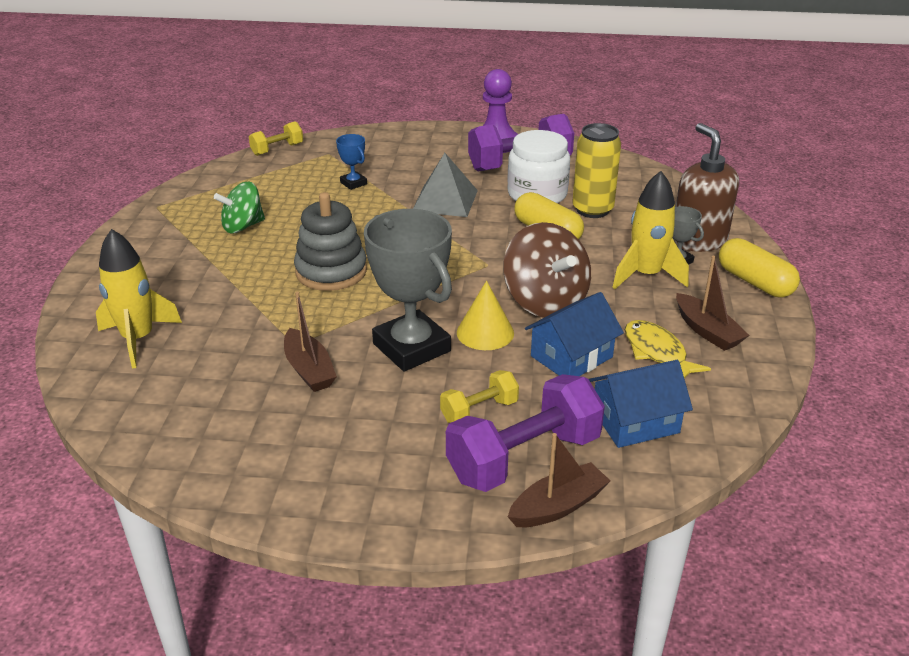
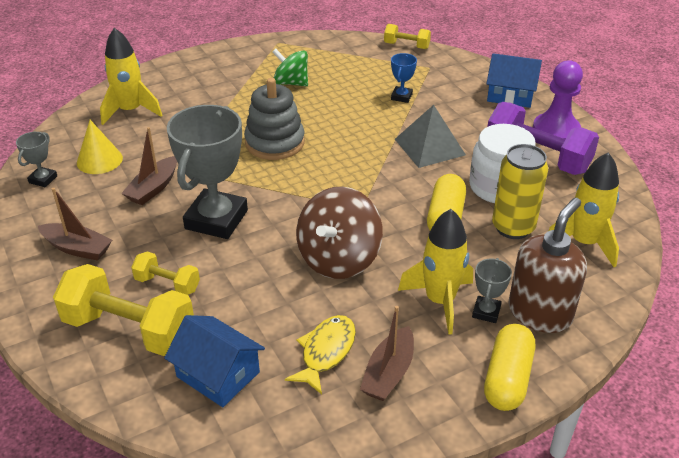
camera: 55 degrees right, 5 degrees up
purple dumbbell [446,374,605,492] -> yellow dumbbell [53,264,194,356]
yellow cone [457,281,514,350] -> yellow cone moved to [77,120,123,174]
brown boat [508,433,610,527] -> brown boat moved to [38,188,112,261]
blue house [525,292,624,376] -> blue house moved to [486,53,542,108]
none -> grey trophy [16,132,57,187]
none -> yellow rocket [549,152,619,267]

